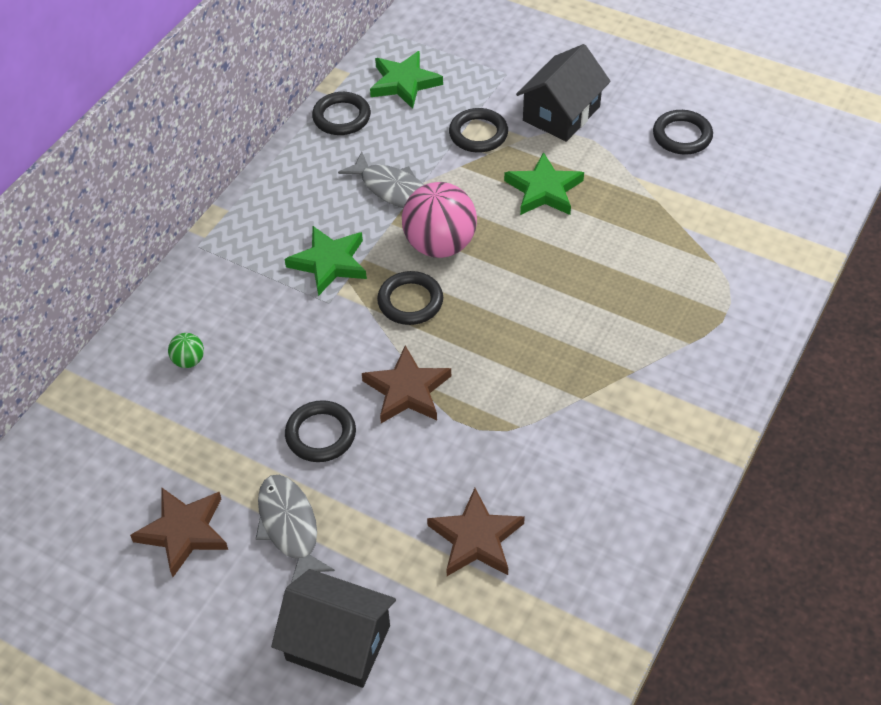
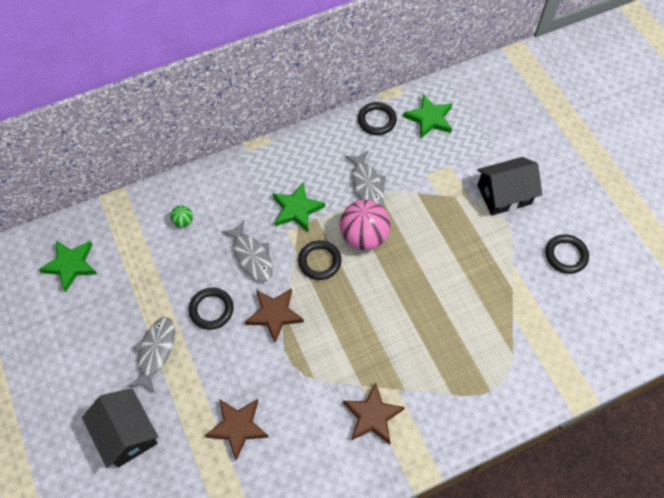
camera: 35 degrees right, 10 degrees up
brown star [130,487,228,577] -> brown star moved to [343,382,405,444]
black ring [449,108,508,153] -> none
green star [504,152,584,215] -> green star moved to [39,241,97,292]
none -> grey fish [221,220,273,282]

